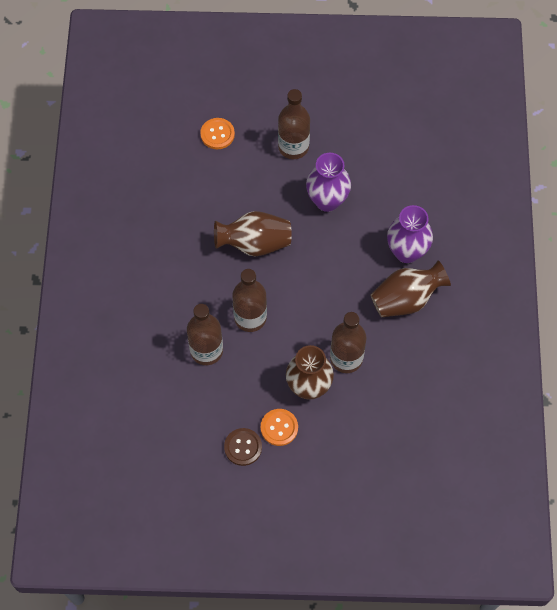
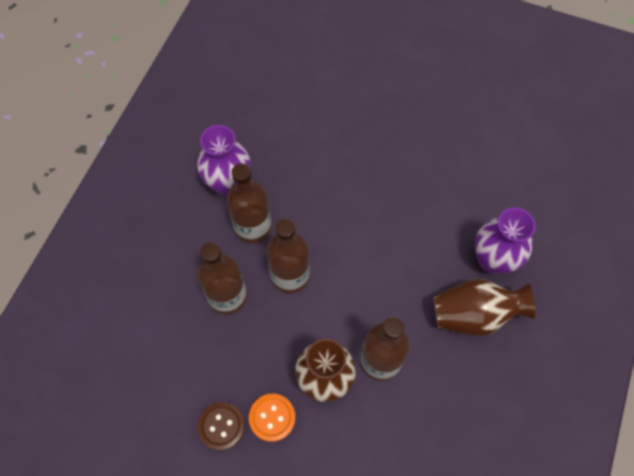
camera: 20 degrees right, 0 degrees up
orange button [200,118,235,149] -> none
brown vase [214,211,292,257] -> none
brown bottle [278,89,310,159] -> brown bottle moved to [227,163,271,243]
purple vase [306,153,351,212] -> purple vase moved to [197,125,251,196]

